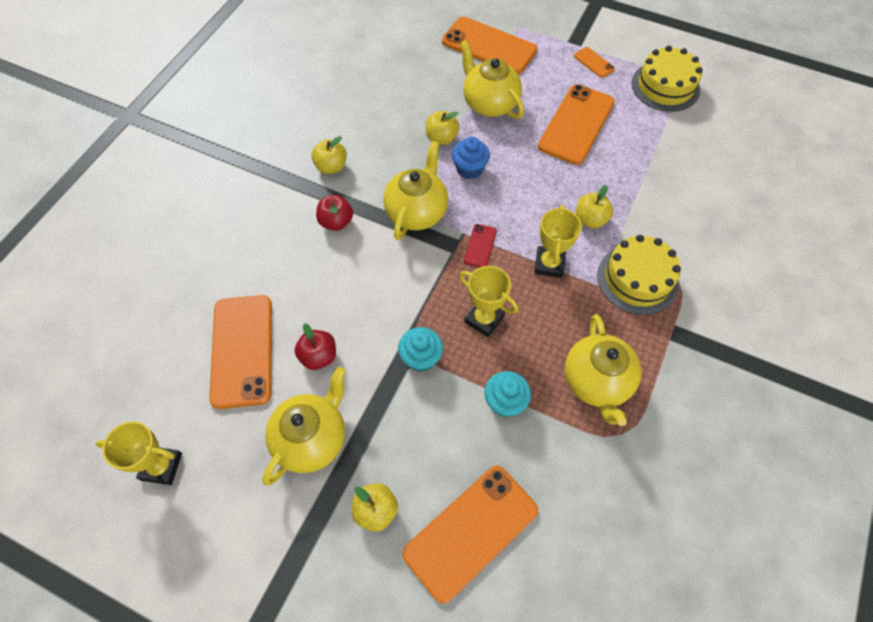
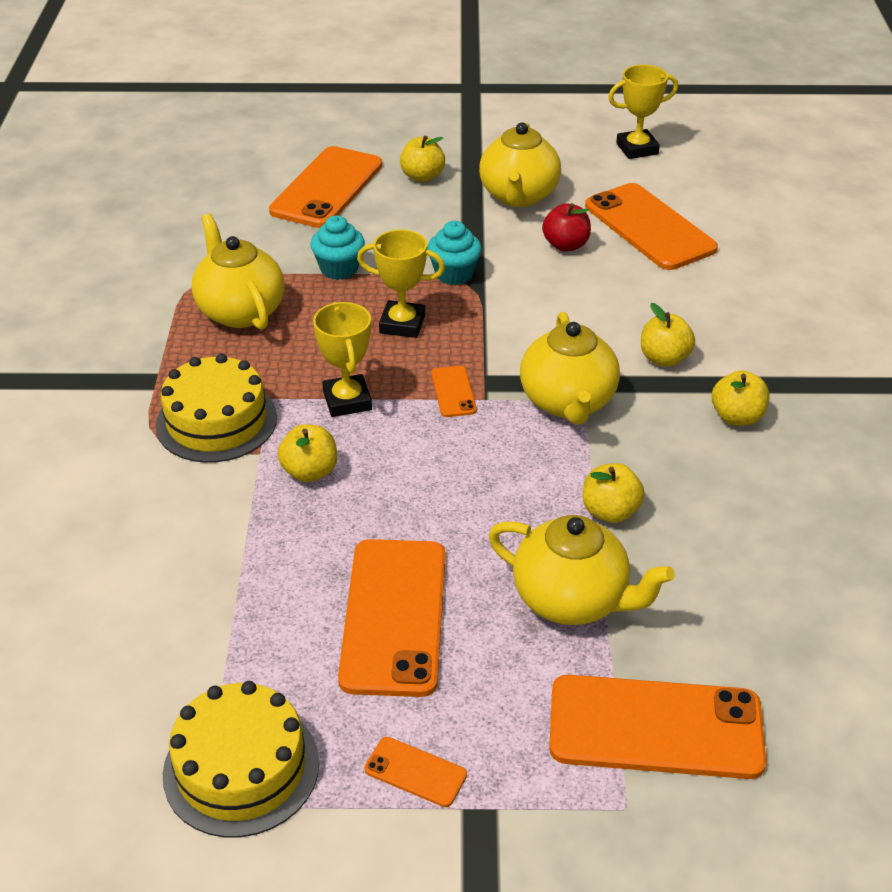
camera: 155 degrees right, 20 degrees down
red apple [316,195,353,231] -> yellow apple [641,303,695,367]
blue cupcake [452,137,490,179] -> none
red phone [464,224,497,267] -> orange phone [431,366,477,417]

